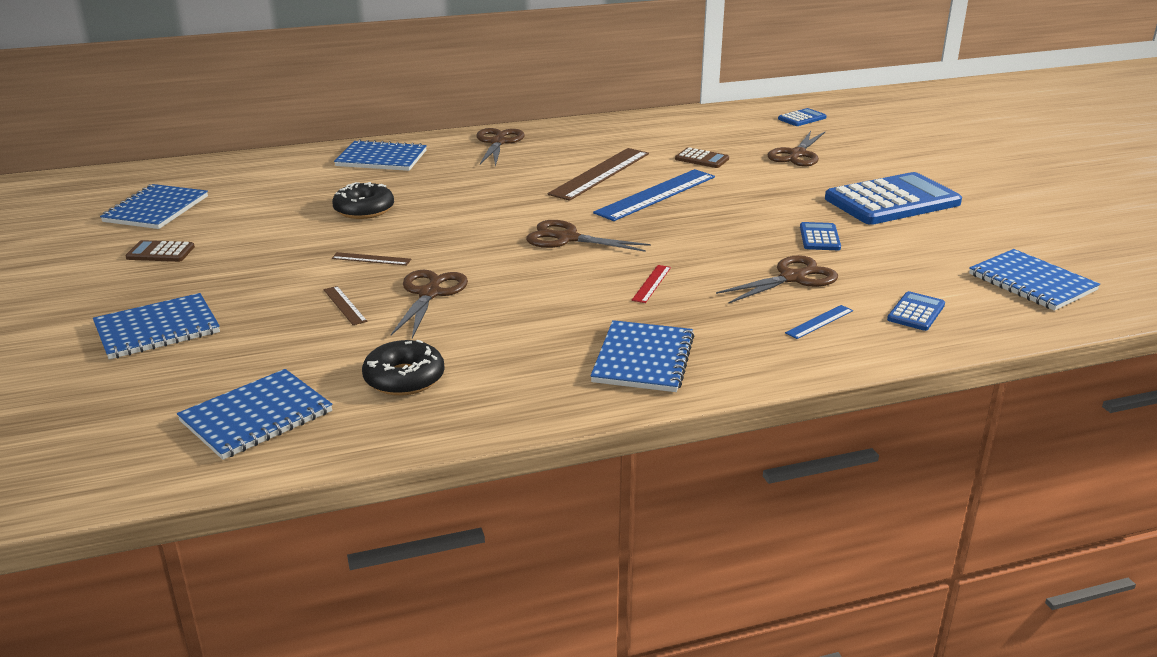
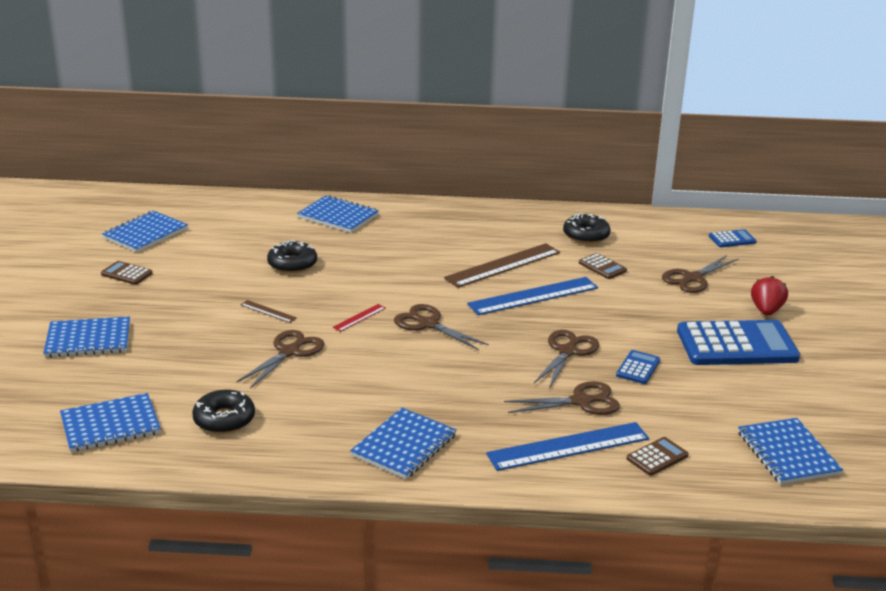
camera: 20 degrees right, 0 degrees up
brown ruler [324,286,367,325] -> none
brown scissors [476,128,525,167] -> brown scissors moved to [534,330,599,389]
red ruler [632,265,671,303] -> red ruler moved to [333,304,386,332]
blue ruler [785,305,853,339] -> blue ruler [486,422,649,471], size x2.23
blue calculator [887,291,945,331] -> brown calculator [626,437,689,476]
none -> black donut [563,213,611,244]
none -> red strawberry [751,276,788,316]

